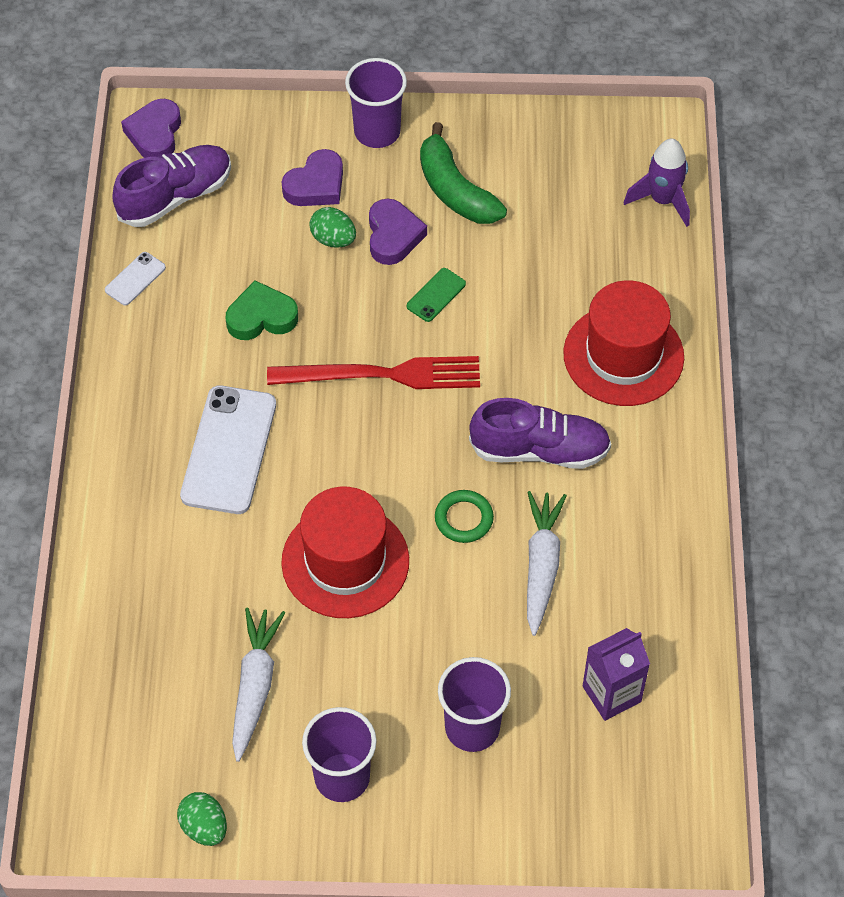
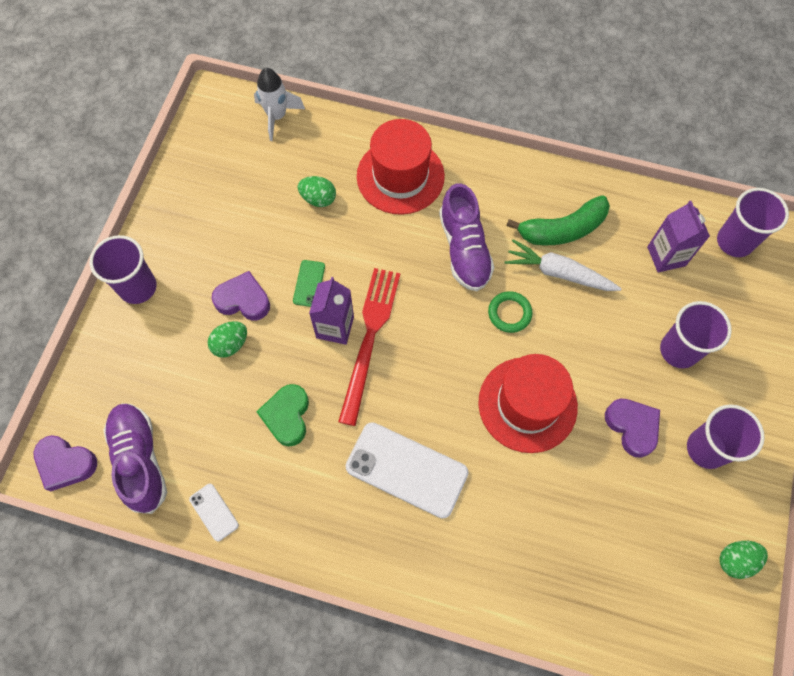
camera: 75 degrees left, 10 degrees up
white carrot [232,607,285,762] -> none
purple heart [282,149,343,206] -> purple heart moved to [605,399,660,458]
green phone [407,268,466,322] -> green phone turned 45 degrees clockwise [293,260,325,307]
green banana [420,122,507,224] -> green banana moved to [506,195,610,245]
purple shoe [469,398,611,469] -> purple shoe turned 150 degrees clockwise [439,183,495,291]
purple rocket [624,139,690,227] -> white rocket [254,68,305,141]
none -> green egg [298,176,336,207]
none -> purple carton [309,277,354,345]
none -> purple cup [717,188,789,257]

